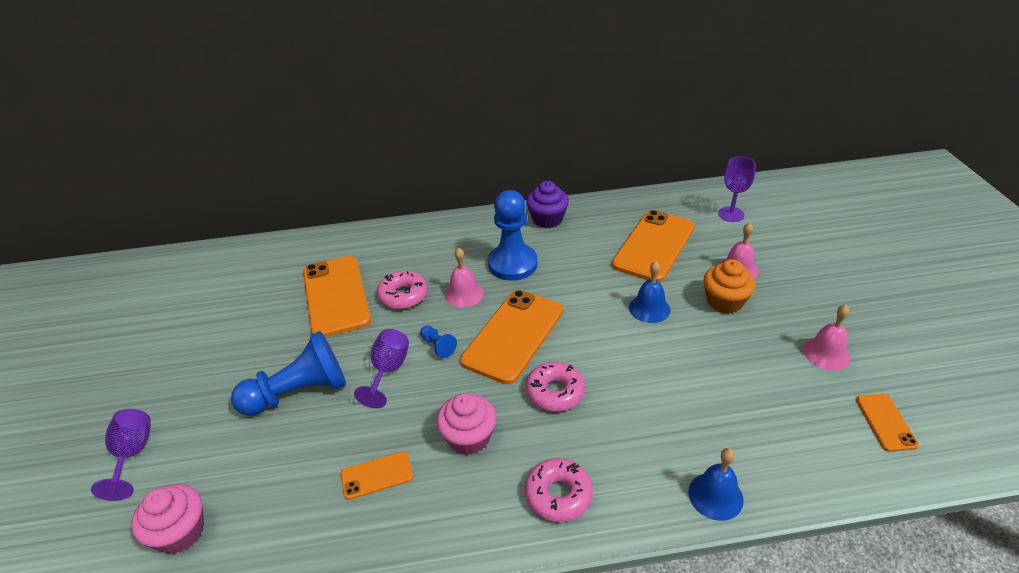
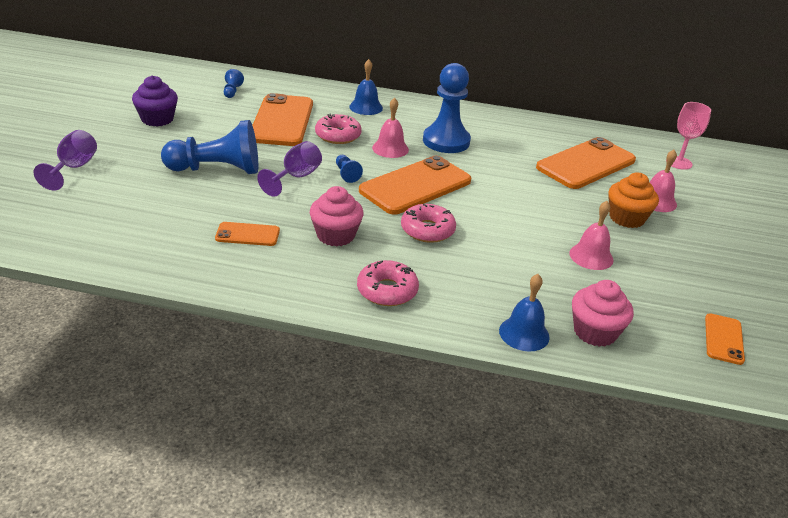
camera: 15 degrees right, 5 degrees down
pink cupcake [131,484,204,554] -> pink cupcake moved to [572,280,634,347]
purple cupcake [526,181,569,228] -> purple cupcake moved to [132,75,178,127]
blue bell [629,261,671,323] -> blue bell moved to [349,59,383,115]
purple goblet [718,156,756,222] -> pink goblet [666,102,711,170]
pink bell [803,305,851,370] -> pink bell moved to [569,201,613,270]
none -> blue pawn [224,69,244,98]

